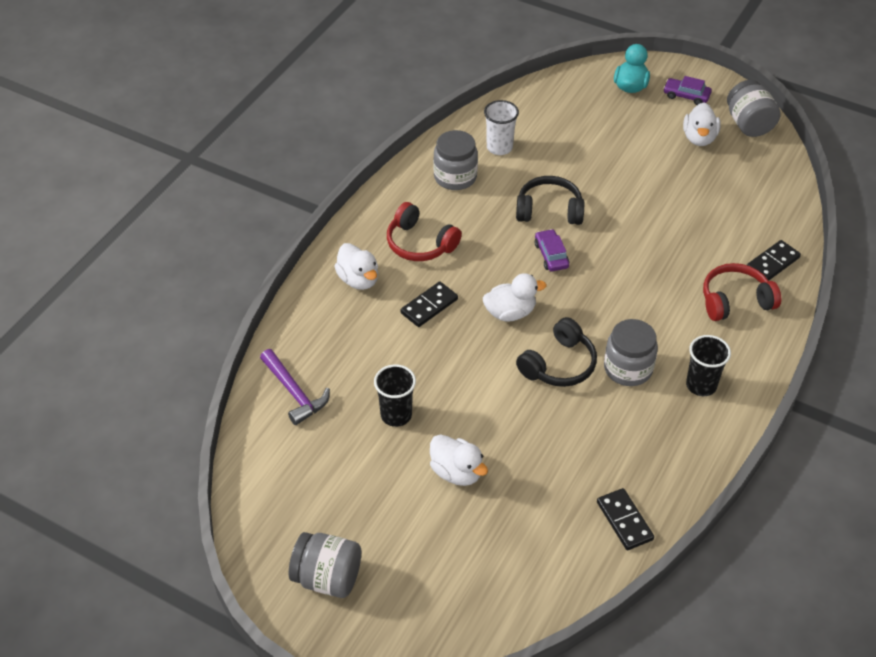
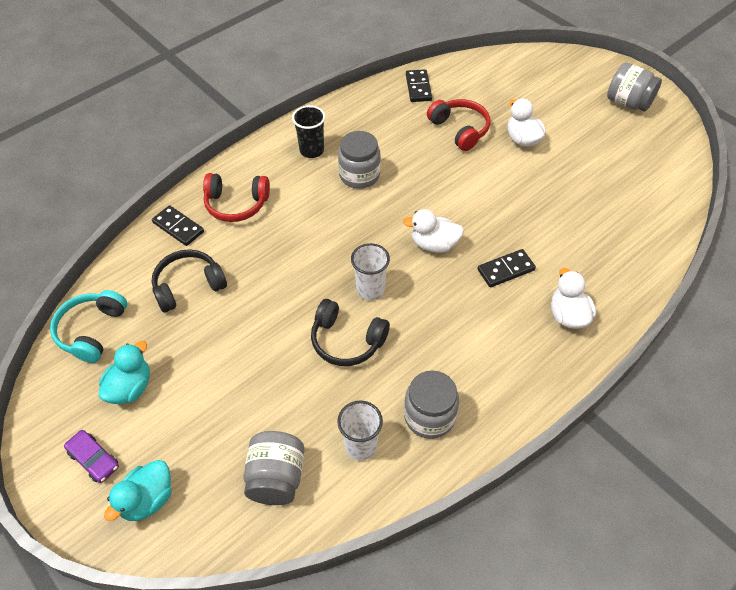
camera: 160 degrees left, 5 degrees up
purple hammer [260,349,330,425] -> none
black cup [374,364,416,427] -> none
red headphones [387,202,462,261] -> red headphones moved to [427,99,490,151]
black headphones [516,317,597,387] -> black headphones moved to [152,249,227,313]
purple car [535,229,569,271] -> white cup [351,243,390,300]
white duck [683,103,721,146] -> turquoise duck [99,341,150,404]
grey jar [727,80,781,137] -> grey jar moved to [244,431,304,505]
black domino [747,240,801,281] -> black domino turned 60 degrees clockwise [152,205,204,246]
none -> turquoise headphones [50,290,127,363]

